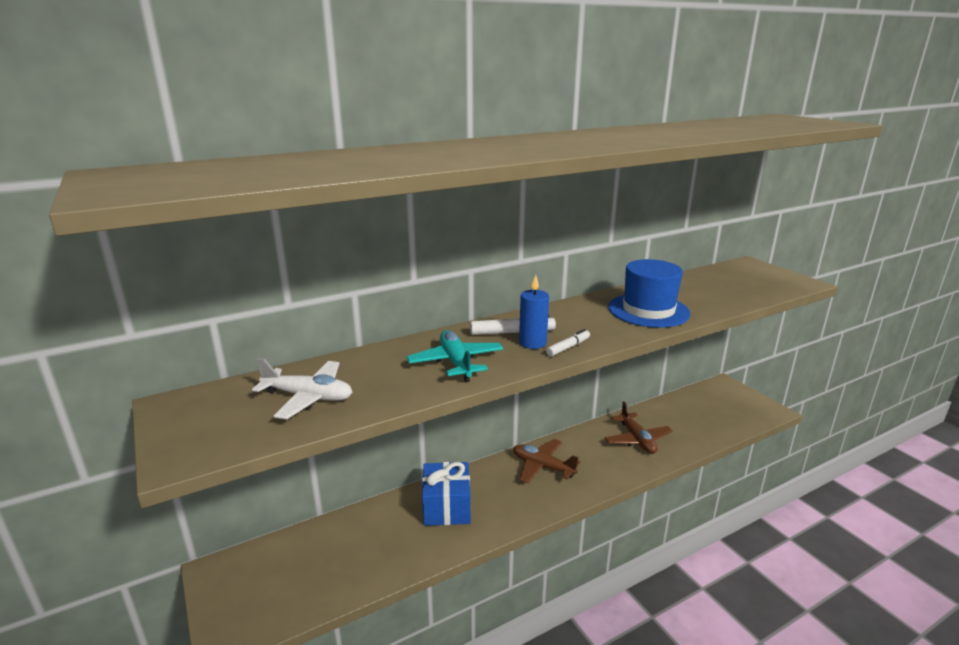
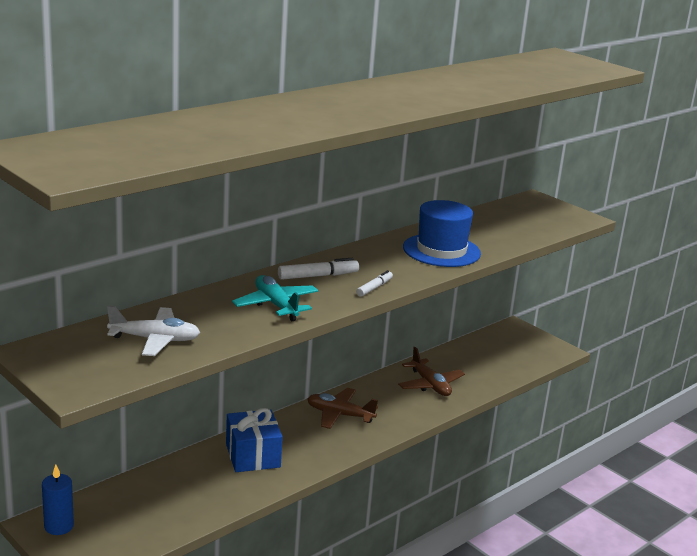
camera: 15 degrees left, 0 degrees up
blue candle [519,275,549,349] -> blue candle moved to [42,465,74,535]

